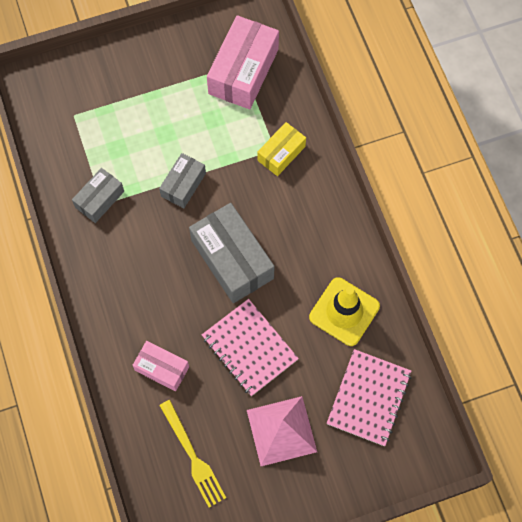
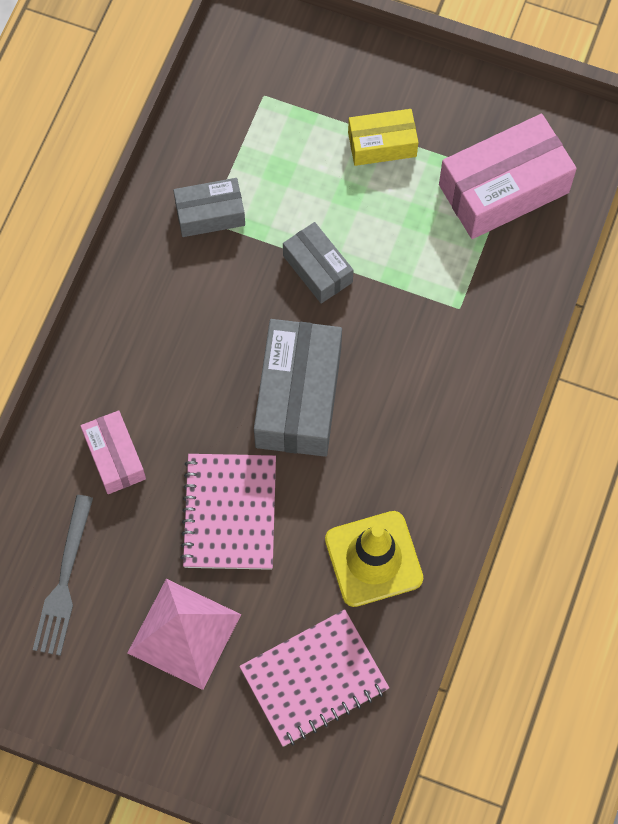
camera: 40 degrees right, 0 degrees up
grey box [159,153,206,208] -> grey box turned 75 degrees clockwise [283,222,354,304]
yellow fork [159,400,226,508] -> grey fork [33,495,93,656]
yellow box [257,122,306,176] -> yellow box moved to [348,109,418,166]

